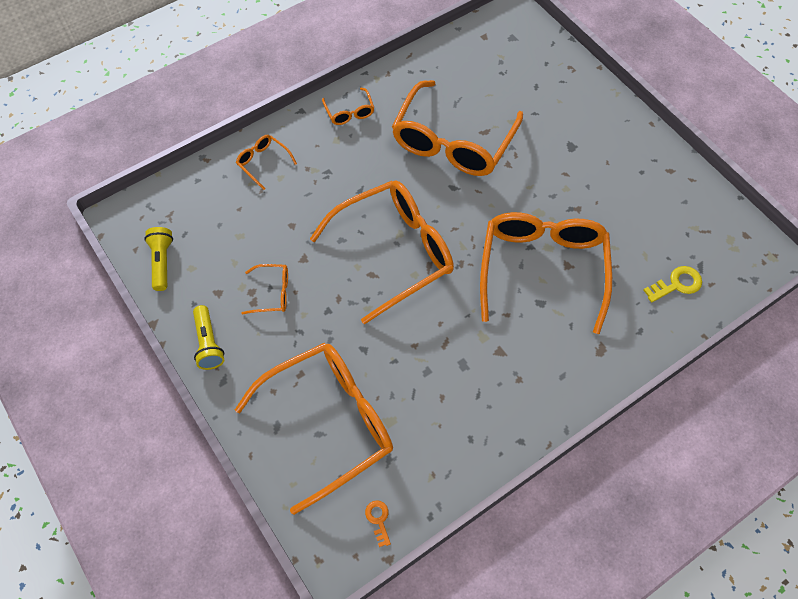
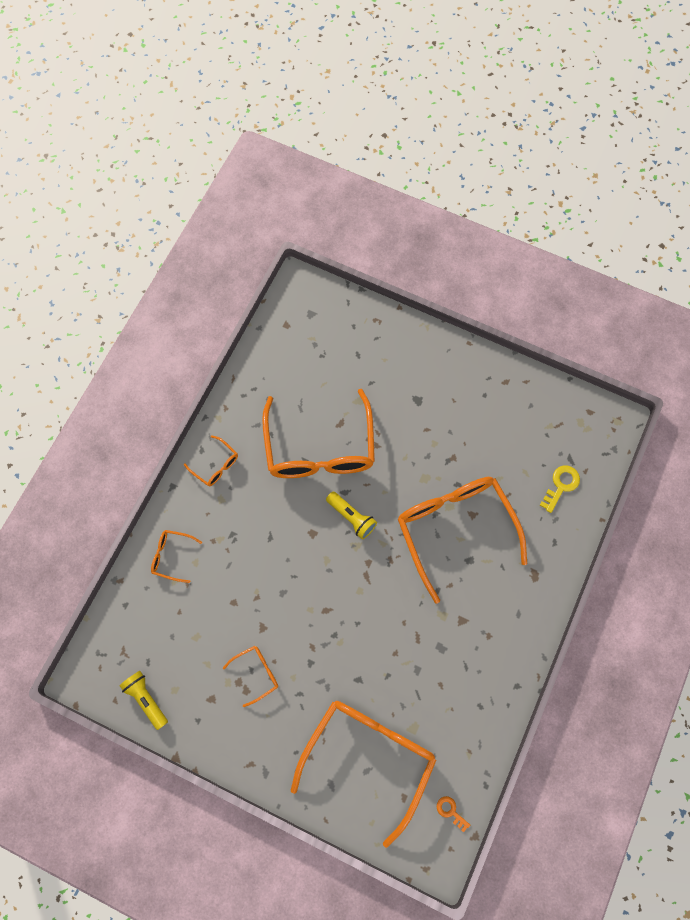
camera: 30 degrees left, 10 degrees up
yellow flashlight [193,305,224,370] -> yellow flashlight moved to [326,492,377,539]
orange glasses [310,180,454,325] -> none

